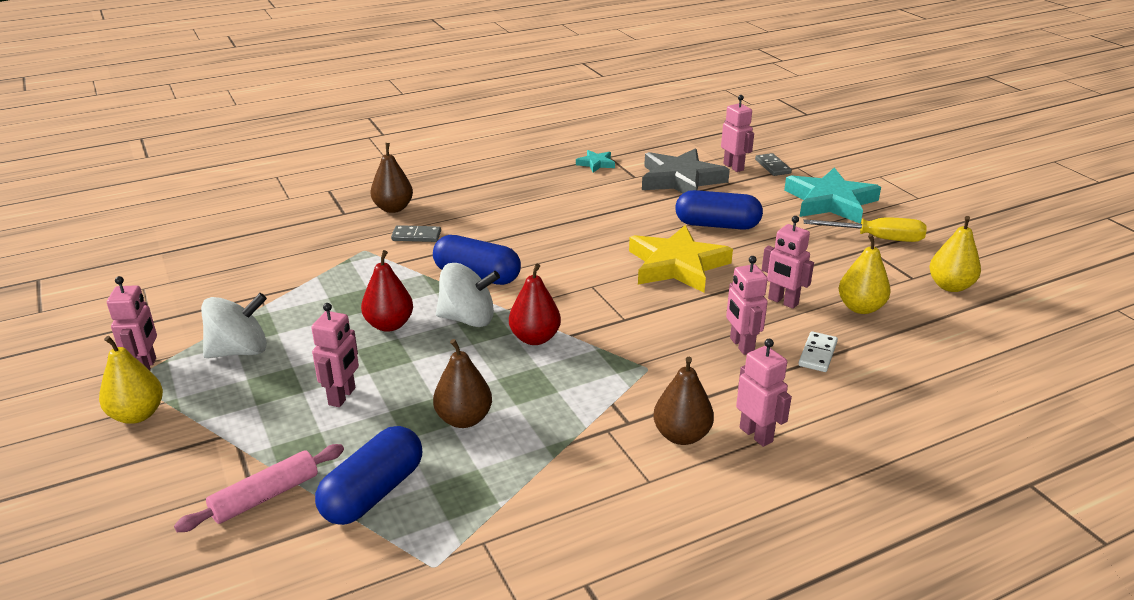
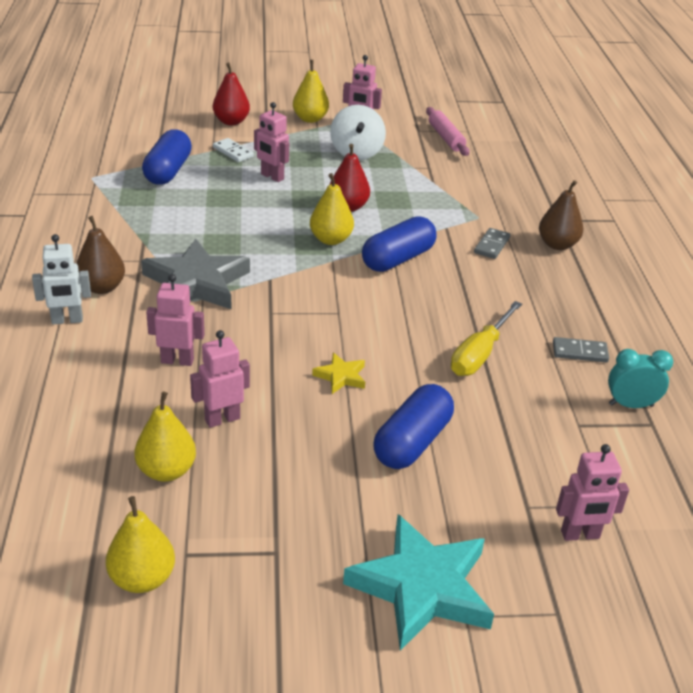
camera: 110 degrees right, 5 degrees up
pink rolling pin [174,444,344,532] -> pink rolling pin moved to [426,107,470,156]
blue capsule [315,426,422,525] -> blue capsule turned 45 degrees clockwise [142,129,192,185]
brown pear [433,339,492,428] -> none
white spinning top [436,263,500,327] -> yellow pear [310,173,354,245]
red pear [509,264,561,345] -> red pear moved to [213,62,250,125]
turquoise star [576,150,615,172] -> turquoise clock [608,349,673,408]
yellow star [629,225,733,293] -> yellow star [312,353,365,394], size x0.46
grey star [642,148,730,194] -> grey star moved to [141,239,250,309]
pink robot [736,339,792,447] -> white robot [32,234,91,324]
grey domino [755,153,792,176] -> grey domino moved to [553,337,609,362]
white domino [798,331,838,372] -> white domino moved to [213,138,254,162]
yellow screwdriver [804,218,927,242] -> yellow screwdriver moved to [451,301,522,376]

